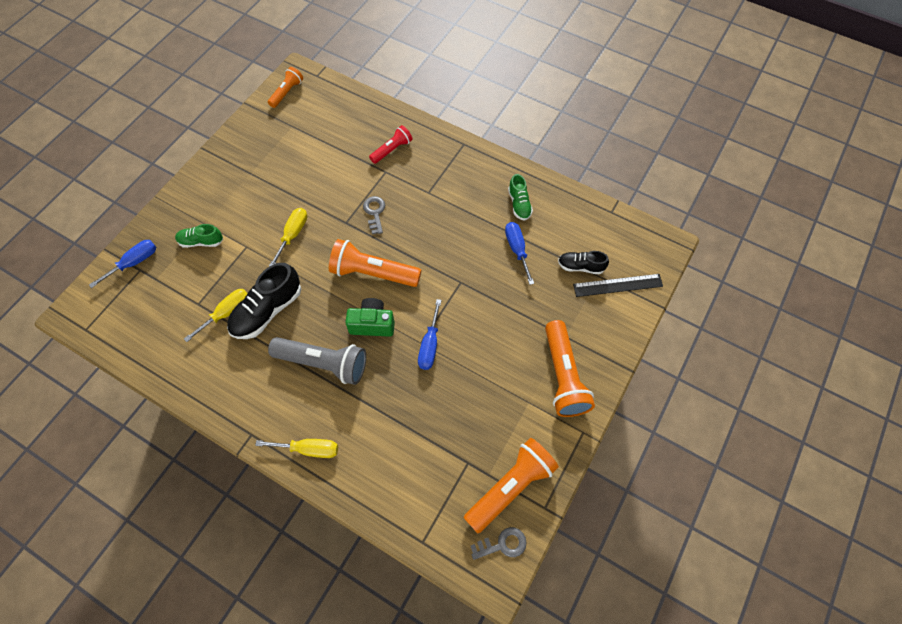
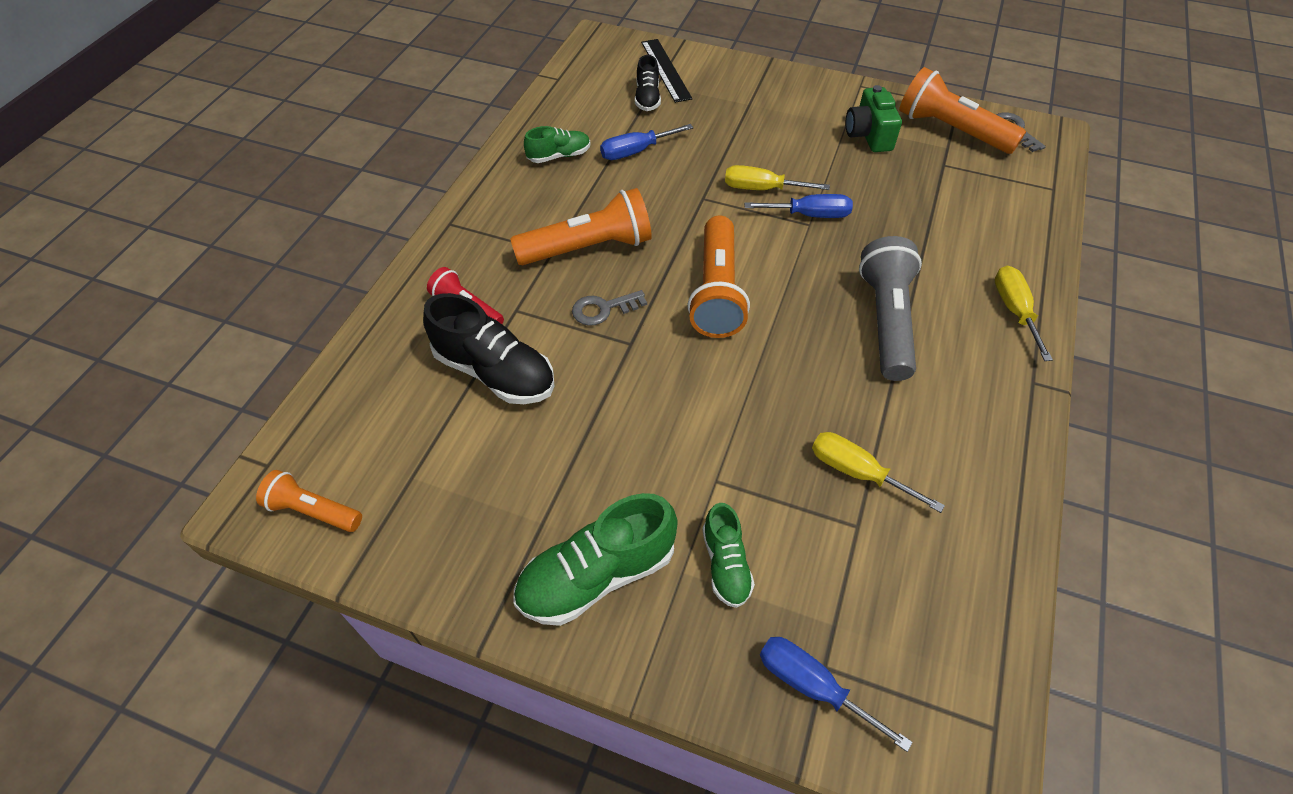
camera: 100 degrees left, 10 degrees down
black shoe [227,263,301,339] -> black shoe moved to [423,293,554,404]
yellow screwdriver [269,208,307,266] -> yellow screwdriver moved to [725,165,830,190]
green camera [345,298,395,337] -> green camera moved to [846,85,902,152]
orange flashlight [545,320,595,417] -> orange flashlight moved to [510,188,652,265]
none -> green shoe [513,493,678,626]

